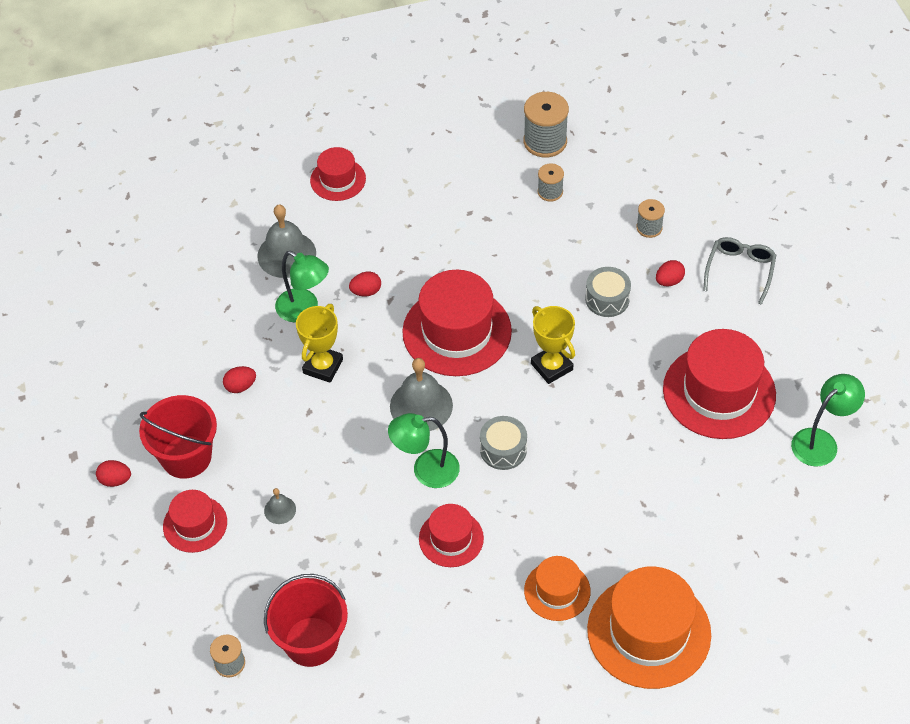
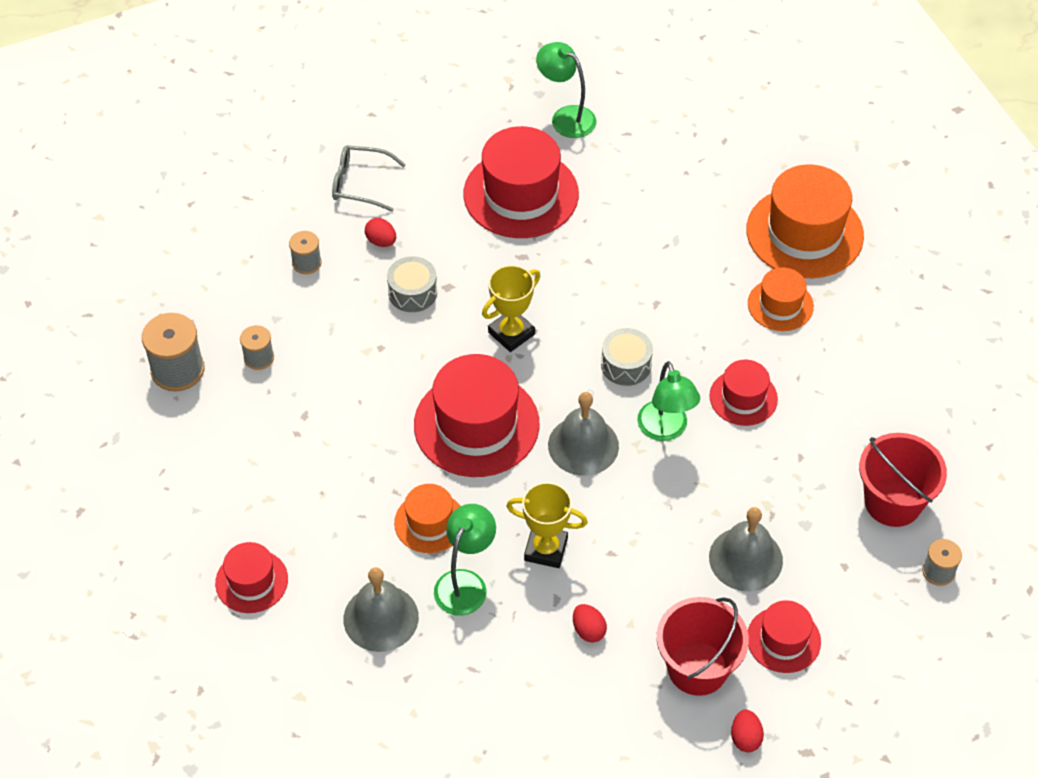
camera: 100 degrees left, 0 degrees up
grey bell [264,488,296,524] -> grey bell [709,507,783,591], size x2.05
red egg [349,272,381,297] -> orange hat [394,484,460,553]

